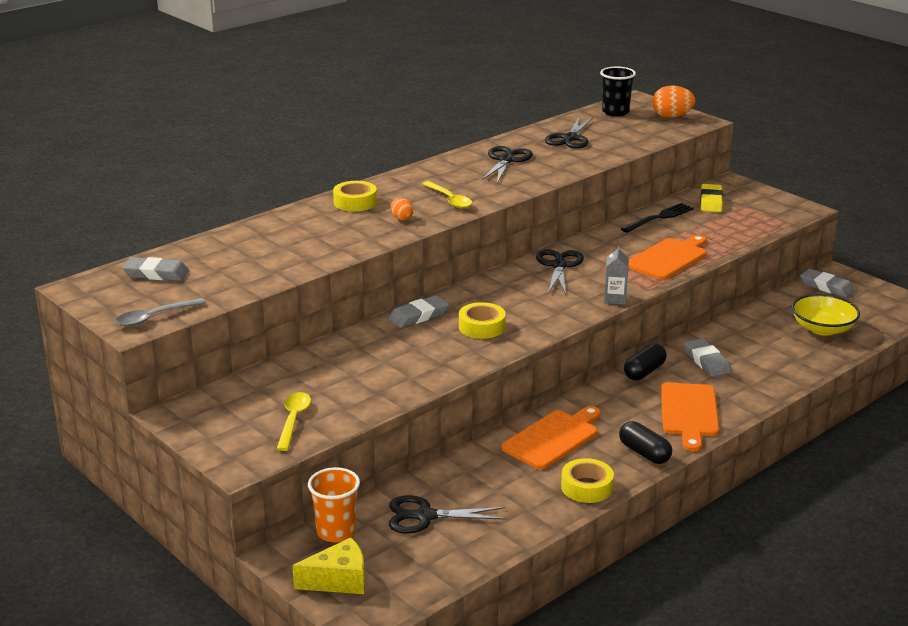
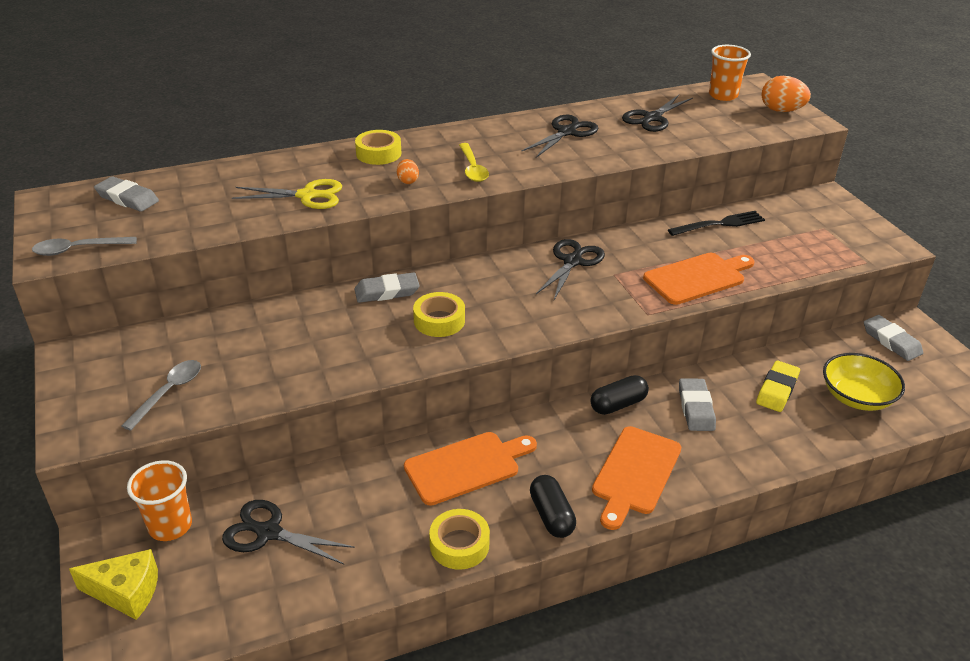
camera: 20 degrees right, 10 degrees up
yellow spoon [277,392,311,451] -> grey spoon [122,360,201,431]
black cup [600,66,636,116] -> orange cup [709,45,751,101]
grey carton [604,245,629,305] -> none
yellow eraser [700,184,723,212] -> yellow eraser moved to [756,360,800,412]
none -> yellow scissors [232,179,342,209]

